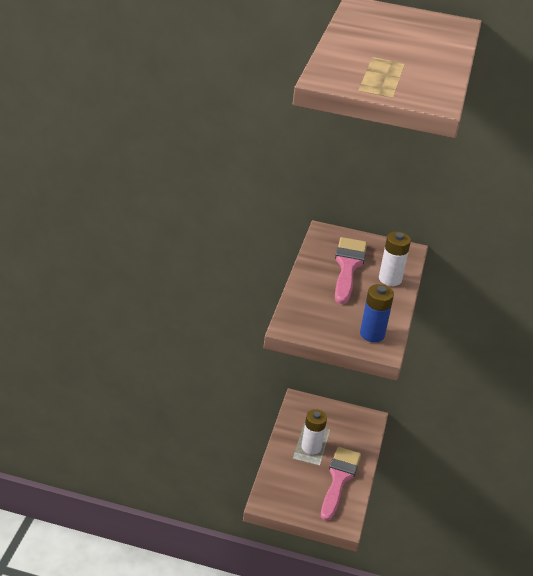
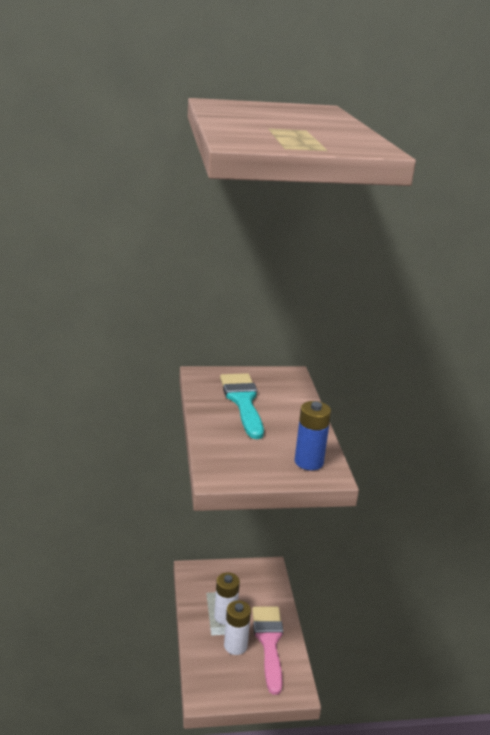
camera: 20 degrees left, 10 degrees down
pink brush [335,237,367,304] -> turquoise brush [220,373,264,439]
white battery [379,232,411,286] -> white battery moved to [224,600,251,655]

